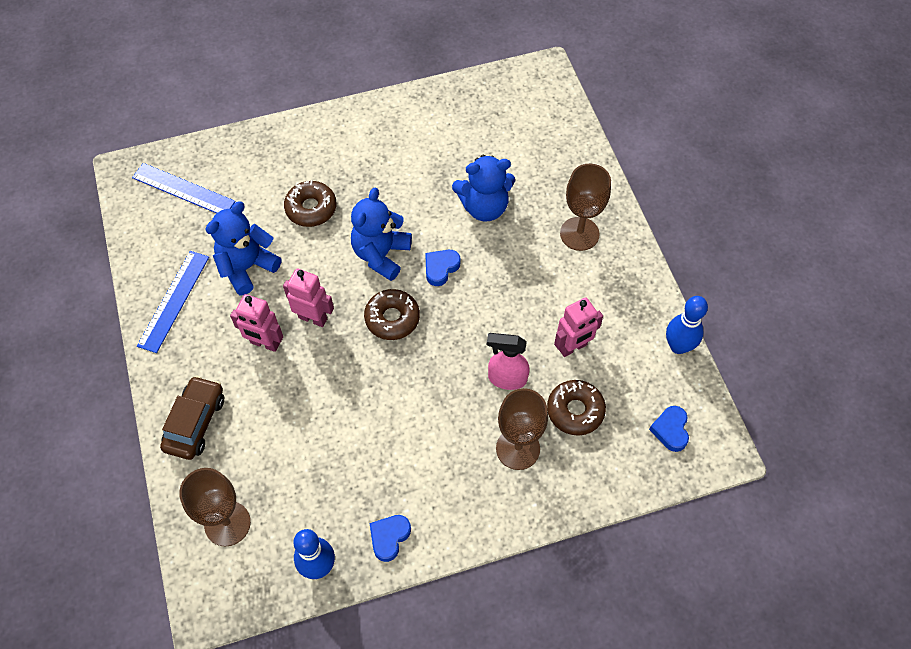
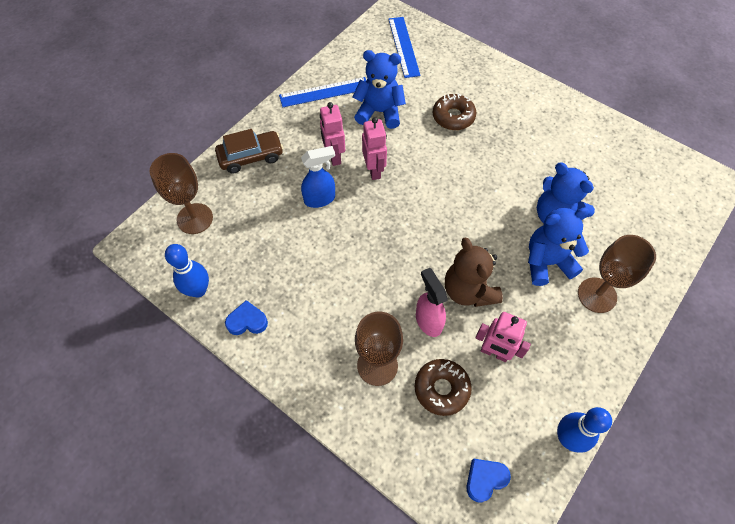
camera: 55 degrees right, 0 degrees up
blue teddy bear [351,188,412,281] -> blue teddy bear moved to [528,208,590,286]
brown donut [364,289,420,340] -> none
blue heart [425,250,461,286] -> none
none -> blue spray bottle [301,146,335,208]
none -> brown teddy bear [445,237,503,307]

